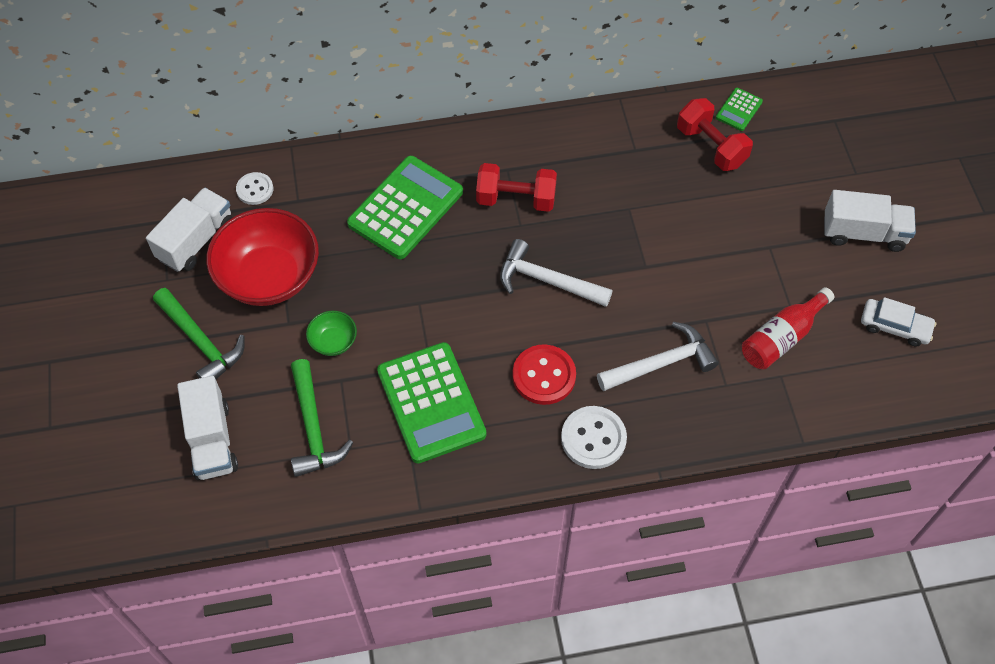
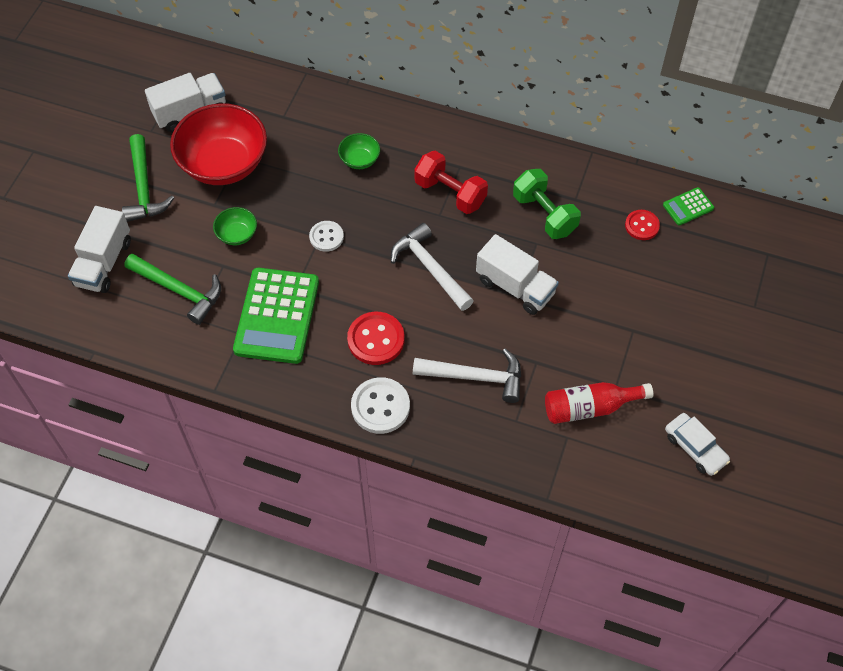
camera: 30 degrees right, 0 degrees up
white button [236,172,273,205] -> white button moved to [309,221,344,252]
green hammer [291,359,353,477] -> green hammer turned 75 degrees counterclockwise [124,253,221,325]
green calculator [347,156,463,259] -> green bowl [338,133,380,169]
red dumbbell [677,98,753,171] -> red button [625,210,660,240]
white truck [824,190,916,252] -> white truck moved to [476,234,559,315]
none -> green dumbbell [513,169,581,239]

